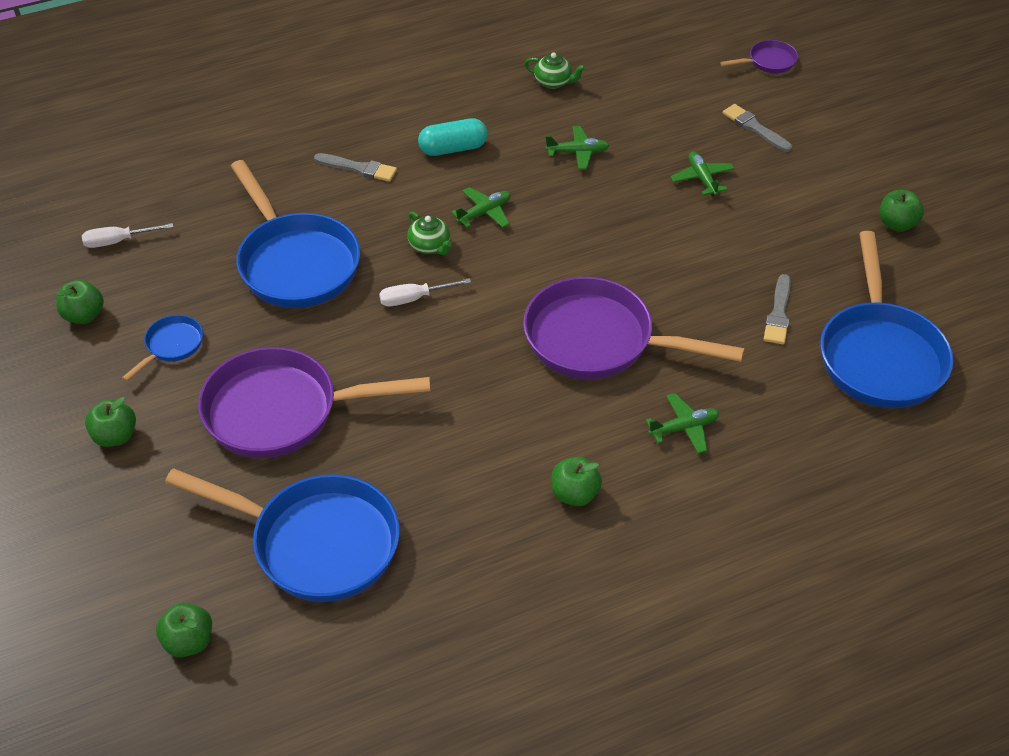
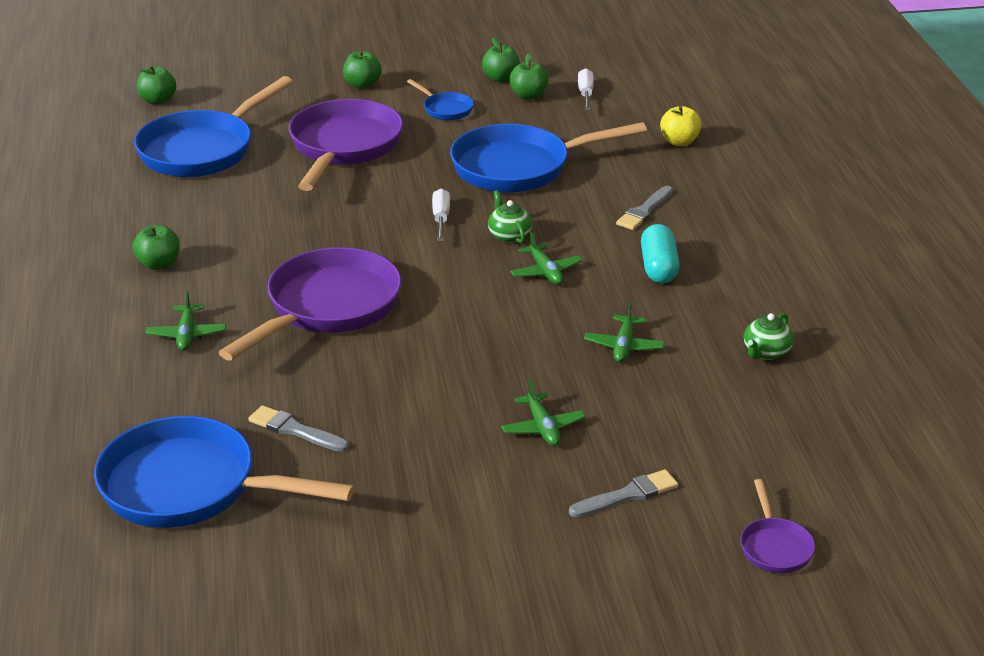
camera: 105 degrees right, 15 degrees down
green teapot [408,212,452,255] -> green teapot turned 90 degrees clockwise [488,190,532,243]
green plane [670,152,735,196] -> green plane turned 75 degrees clockwise [501,379,586,446]
green apple [880,190,924,232] -> green apple moved to [509,53,549,100]
none -> yellow apple [660,106,702,146]

